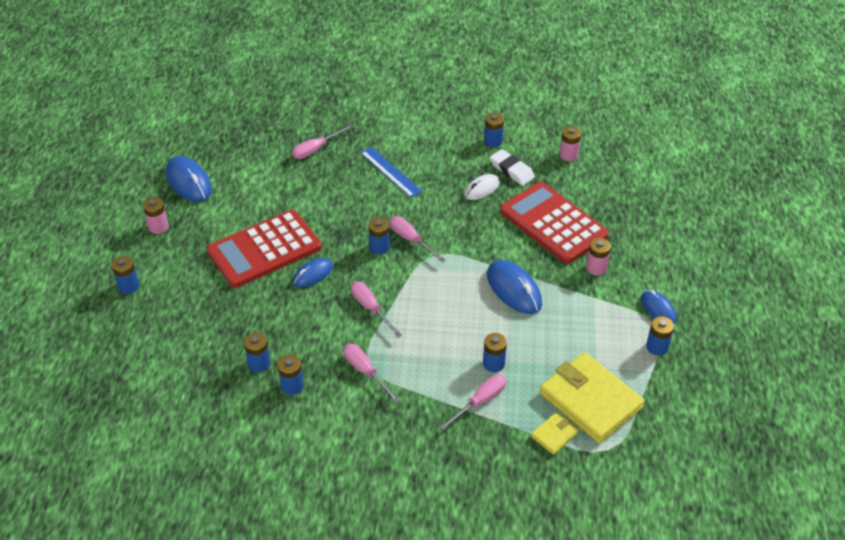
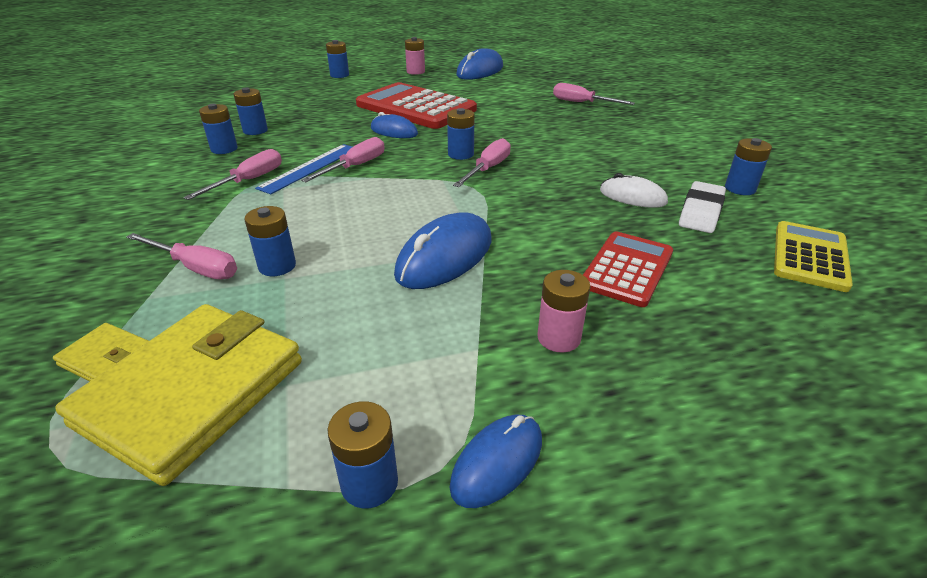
camera: 70 degrees right, 10 degrees down
blue ruler [361,147,423,198] -> blue ruler moved to [255,144,352,194]
red calculator [500,182,609,264] -> red calculator [583,231,673,307], size x0.58
pink battery [560,126,581,161] -> yellow calculator [774,221,853,292]

